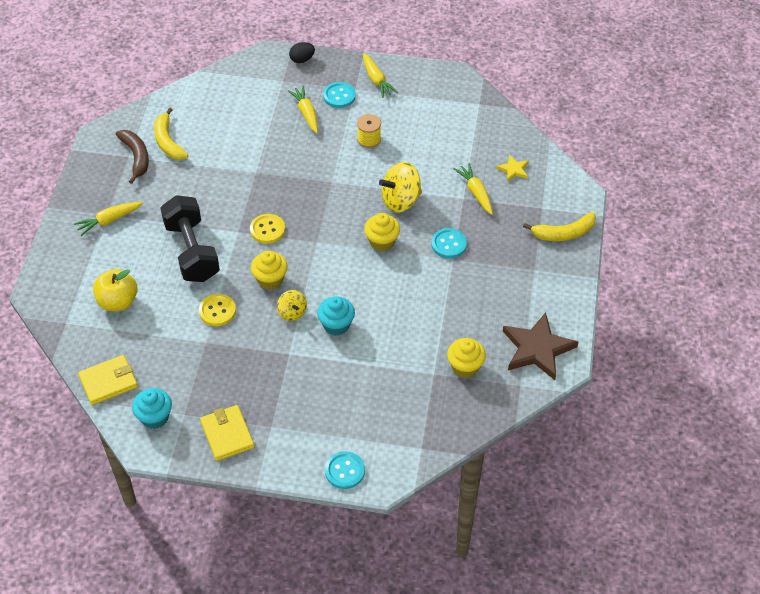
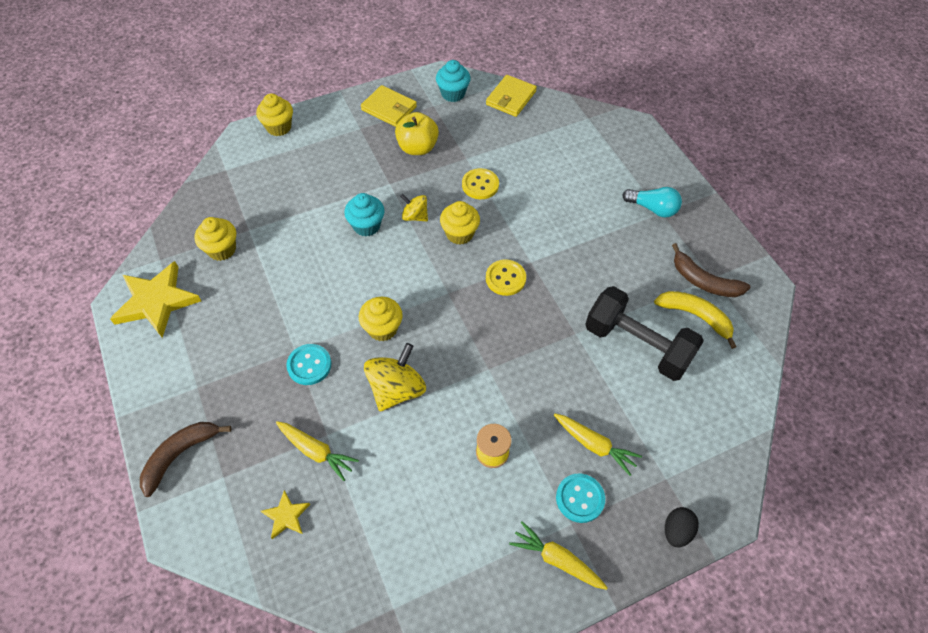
camera: 145 degrees right, 5 degrees up
yellow carrot [74,202,143,236] -> turquoise light bulb [622,187,682,218]
yellow apple [93,269,138,311] -> yellow apple moved to [395,112,439,155]
black dumbbell [160,195,220,282] -> black dumbbell moved to [585,286,704,381]
turquoise button [325,451,365,489] -> yellow cupcake [256,93,293,136]
brown star [503,312,578,380] -> yellow star [110,261,201,338]
yellow banana [523,212,596,241] -> brown banana [140,422,231,497]

